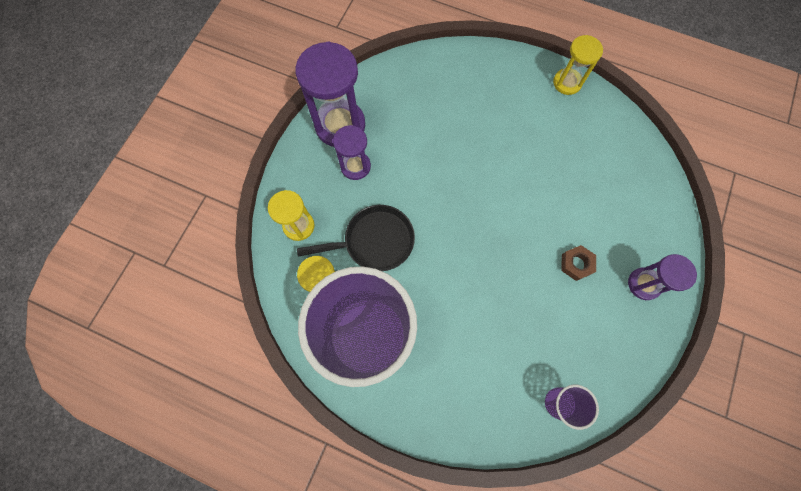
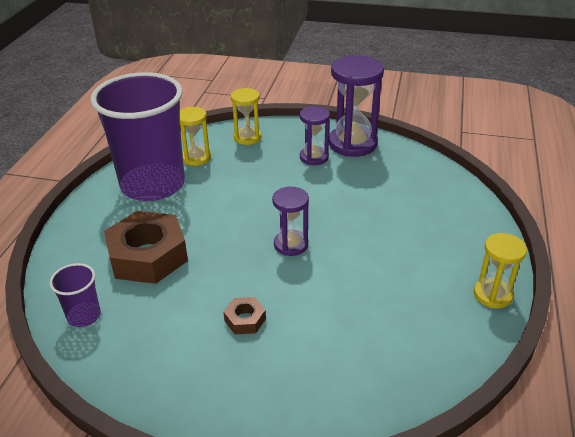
camera: 80 degrees right, 35 degrees down
black pan [297,205,415,271] -> none
purple hourglass [628,254,697,300] -> purple hourglass moved to [272,187,309,256]
none -> brown nut [104,211,188,284]

